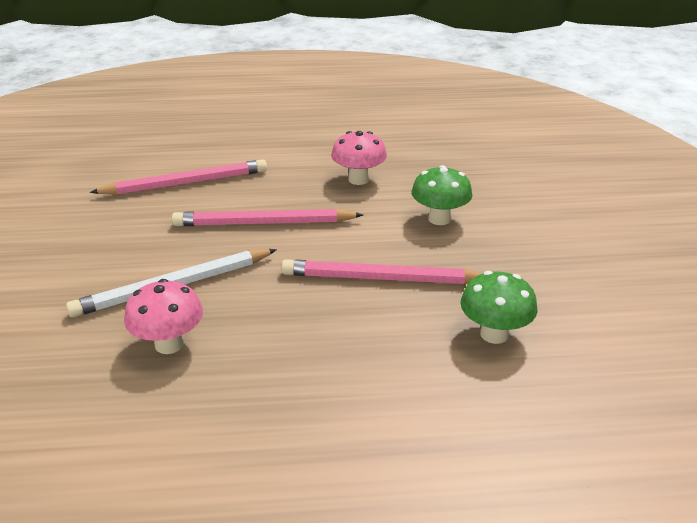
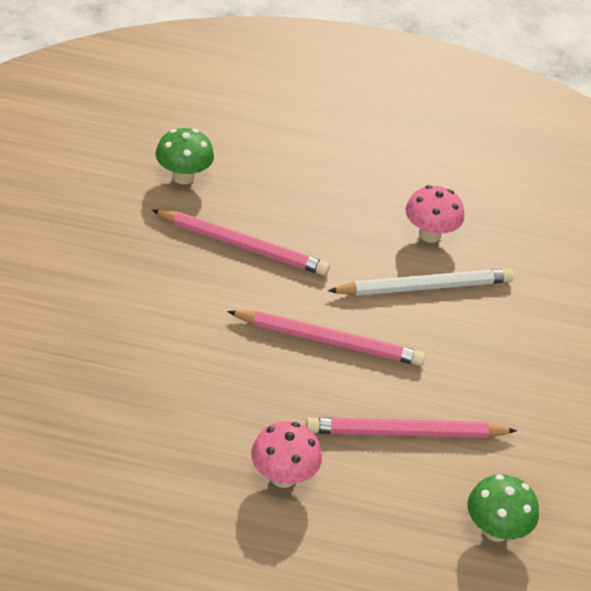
camera: 170 degrees left, 10 degrees up
pink mushroom [331,131,387,185] -> pink mushroom moved to [251,421,322,488]
green mushroom [411,165,473,225] -> green mushroom moved to [467,474,539,542]

